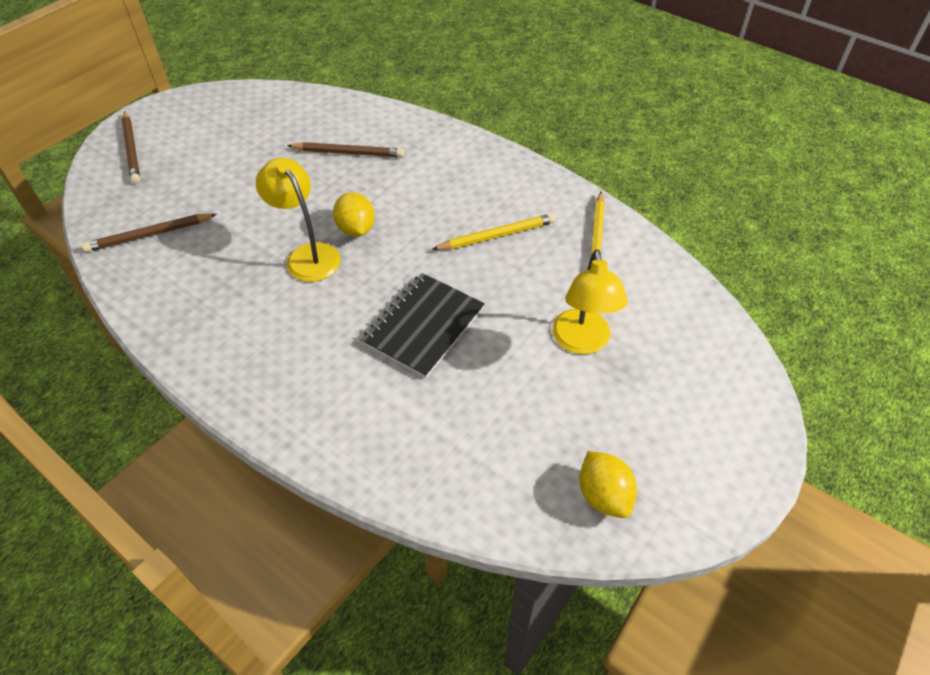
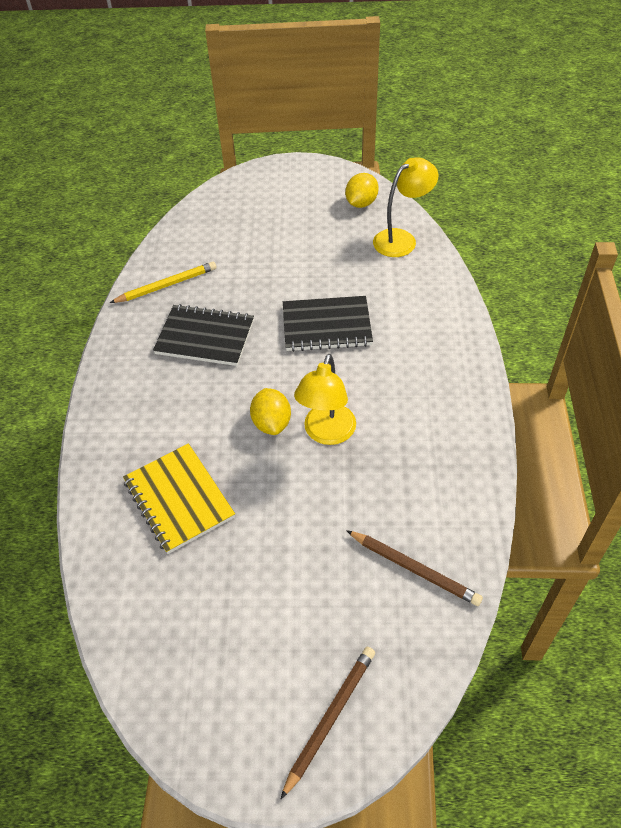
camera: 125 degrees left, 0 degrees up
brown pencil [287,142,404,157] -> yellow notebook [123,443,235,554]
yellow lemon [333,192,375,237] -> yellow lemon turned 45 degrees counterclockwise [250,388,291,435]
yellow pencil [431,213,556,250] -> black notebook [153,304,254,366]
yellow lamp [552,249,628,354] -> yellow lamp moved to [373,157,438,257]

